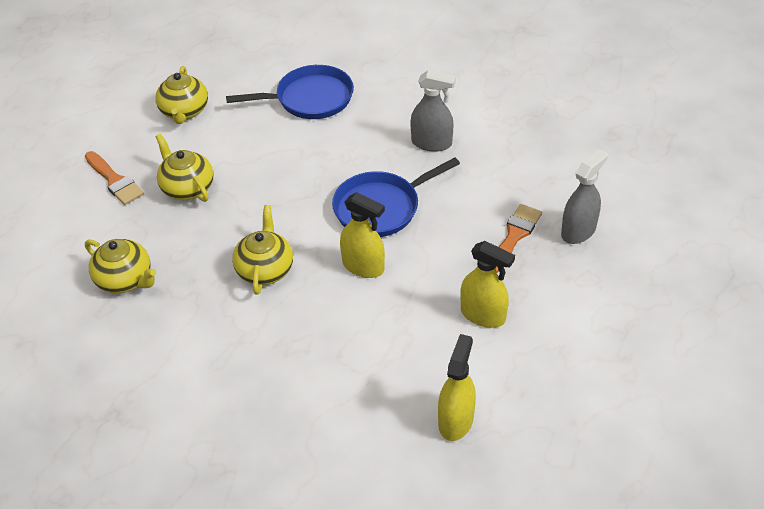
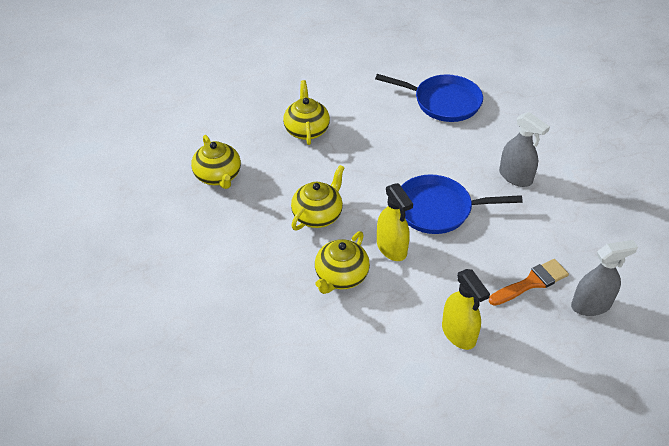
camera: 30 degrees right, 0 degrees up
orange brush [85,151,144,205] -> none
yellow teapot [155,66,208,124] -> yellow teapot moved to [315,231,370,294]
yellow spray bottle [438,334,476,441] -> none

